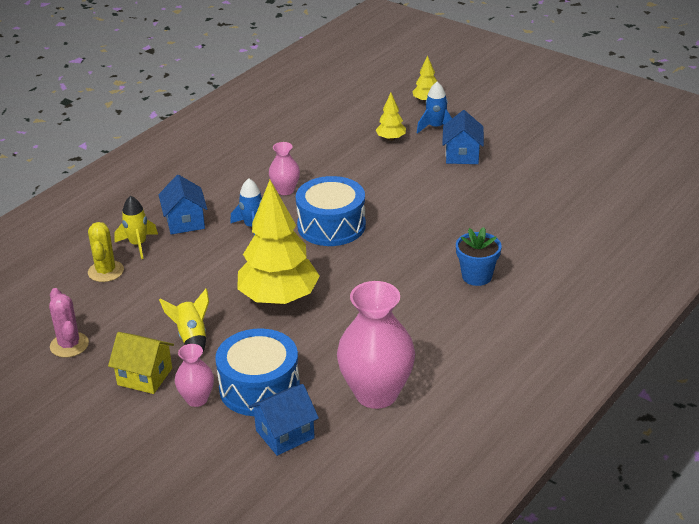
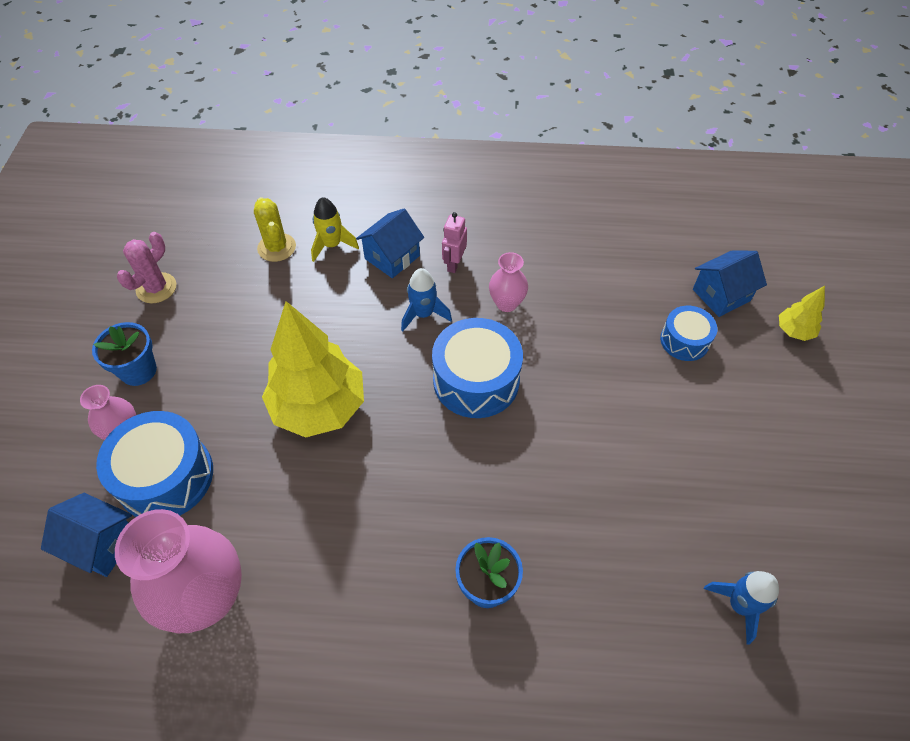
camera: 55 degrees right, 20 degrees up
yellow cactus [88,222,124,282] -> yellow cactus turned 75 degrees counterclockwise [254,197,296,262]
yellow house [108,332,174,394] -> blue flower pot [92,322,157,386]
yellow rocket [159,288,209,351] -> none
yellow tree [376,93,406,141] -> blue drum [660,306,717,361]
blue rocket [417,82,452,134] -> blue rocket moved to [704,571,779,645]
blue house [442,110,484,164] -> blue house moved to [693,250,767,317]
none -> pink robot [442,212,467,273]

